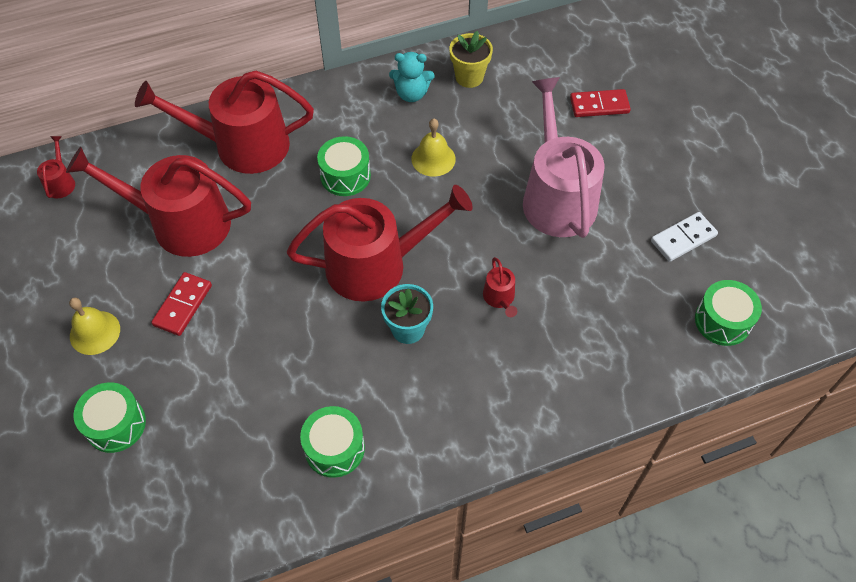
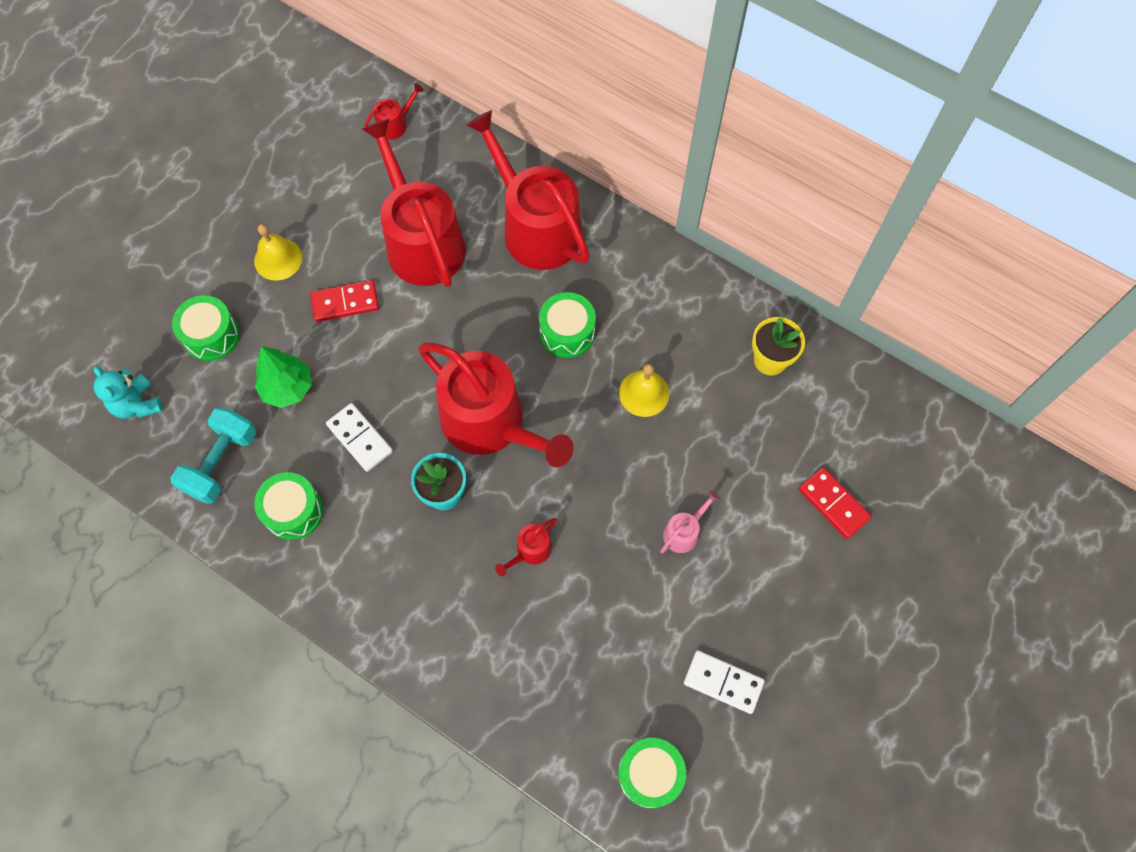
camera: 55 degrees right, 10 degrees up
turquoise teddy bear [389,52,434,102] -> turquoise teddy bear moved to [94,366,163,419]
pink watering can [523,77,605,238] -> pink watering can [660,490,720,554], size x0.40
none -> turquoise dumbbell [170,407,257,504]
none -> green tree [254,346,312,408]
none -> white domino [326,403,393,472]

